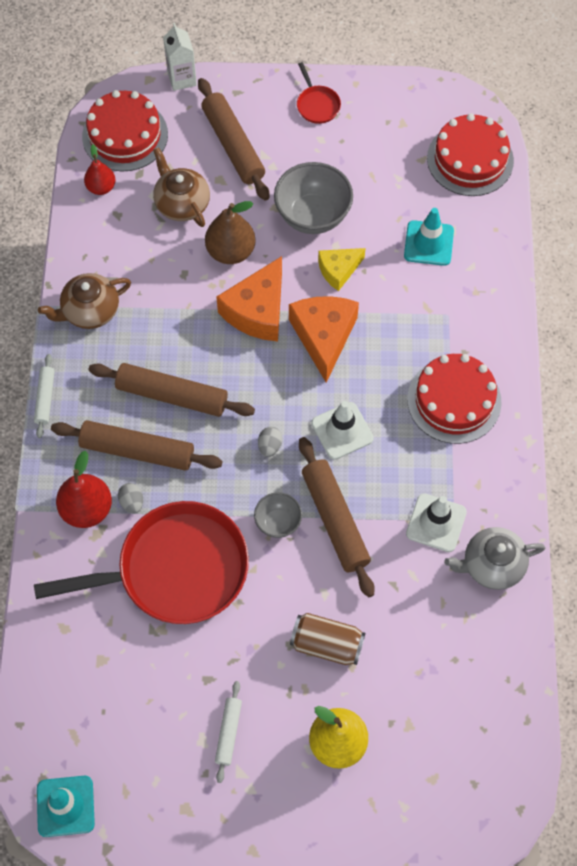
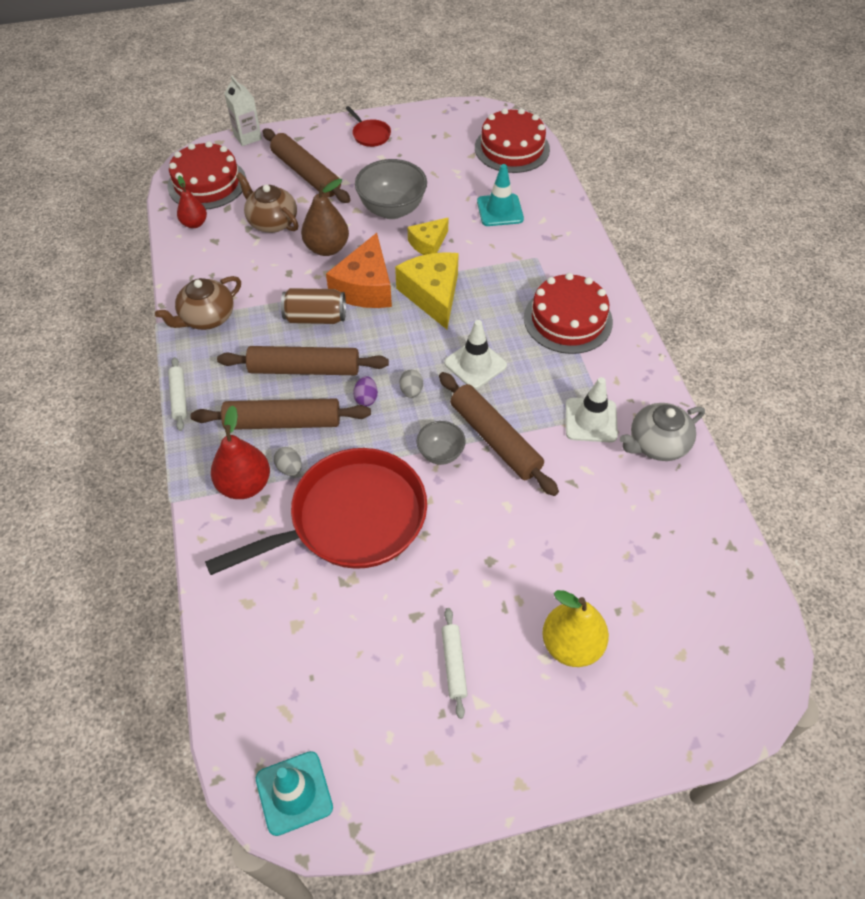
camera: 15 degrees left, 10 degrees down
orange cheese [289,296,359,383] -> yellow cheese [395,252,459,329]
brown can [290,613,365,665] -> brown can moved to [281,288,346,324]
none -> purple egg [353,376,378,407]

